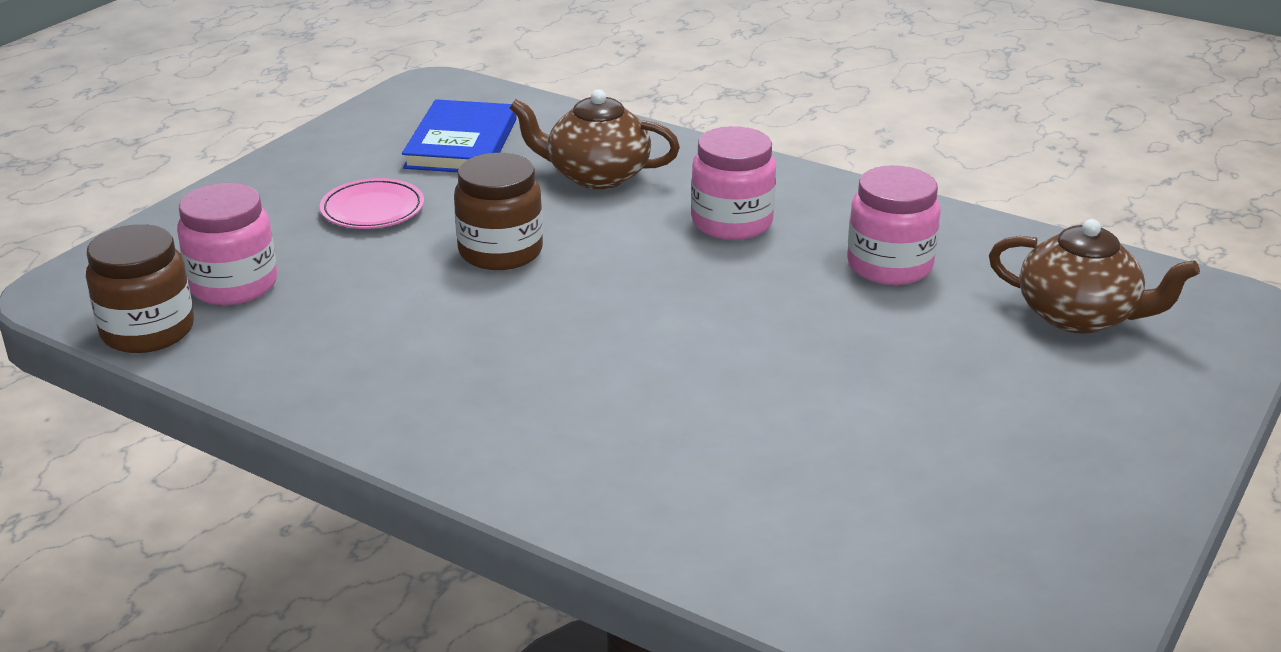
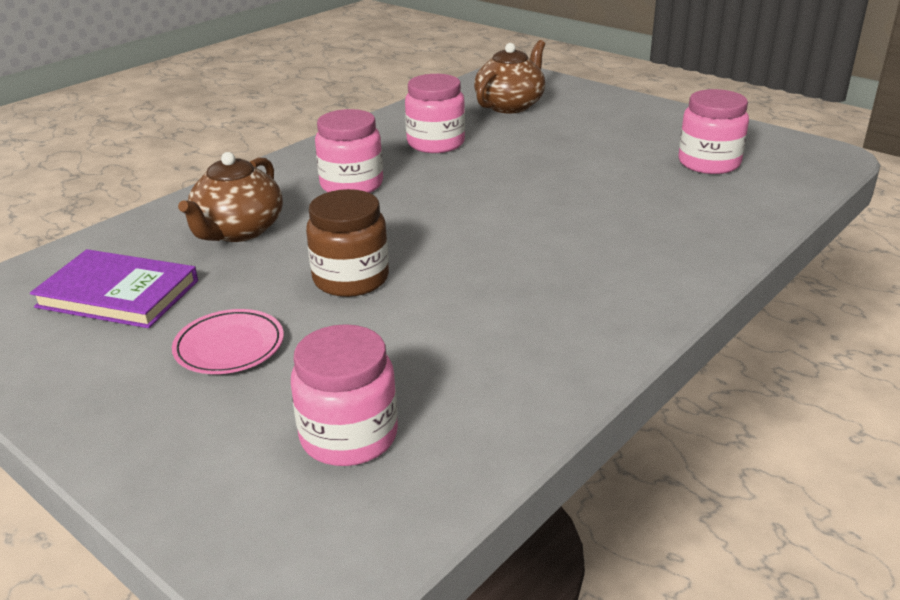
camera: 80 degrees left, 0 degrees up
brown jar [86,224,194,353] -> none
blue book [402,99,517,172] -> purple book [30,249,198,328]
none -> pink jar [678,89,749,174]

